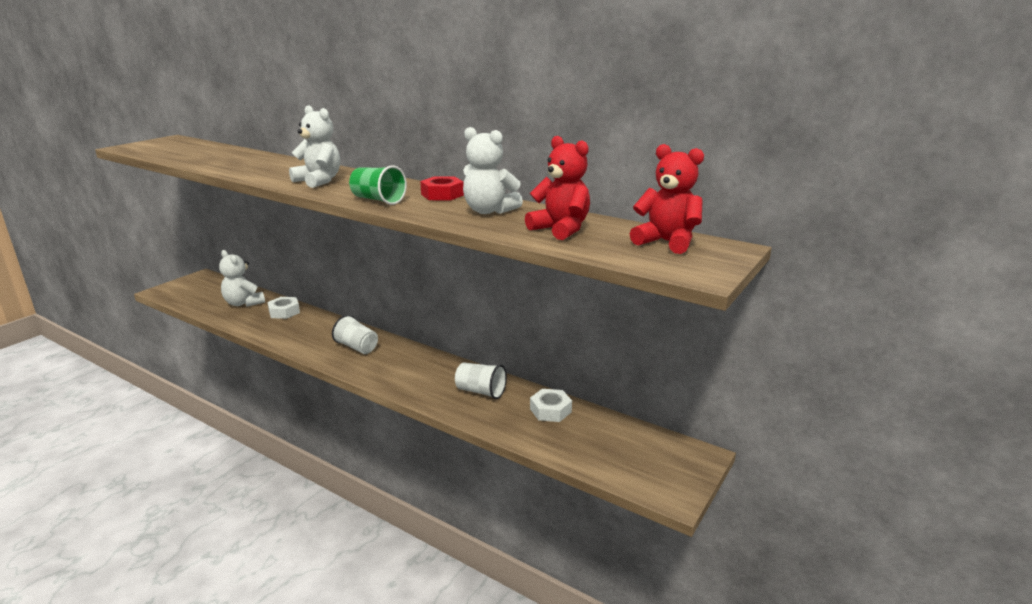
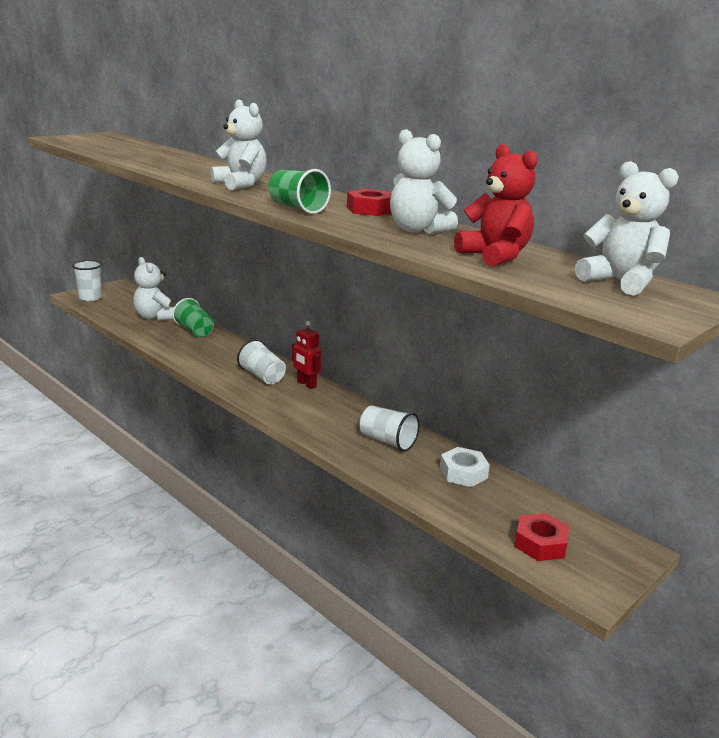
camera: 10 degrees right, 0 degrees up
white nut [267,297,300,319] -> green cup [172,298,214,337]
red teddy bear [630,144,704,254] -> white teddy bear [575,161,679,295]
none -> white cup [72,260,102,301]
none -> red robot [292,321,322,389]
none -> red nut [514,513,569,561]

